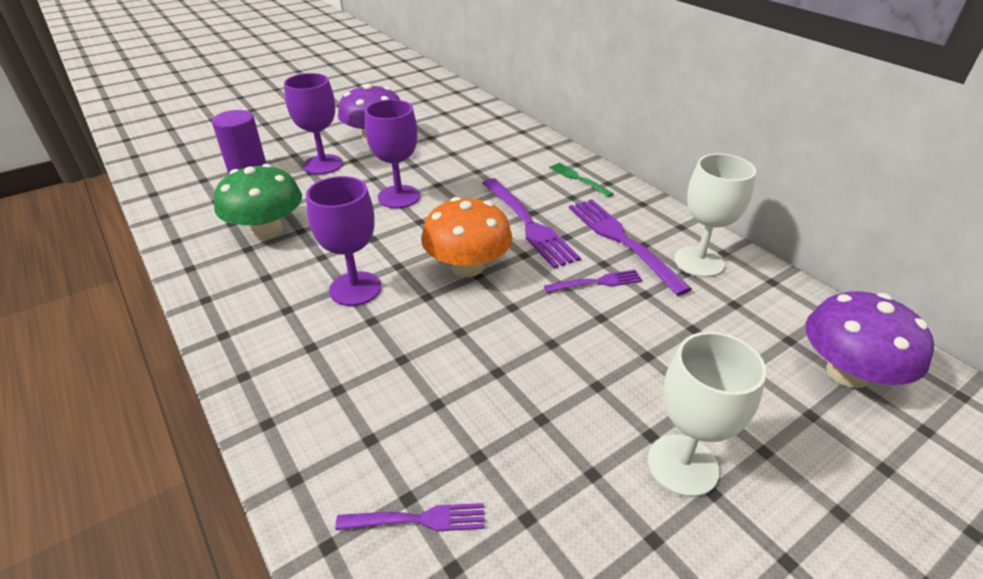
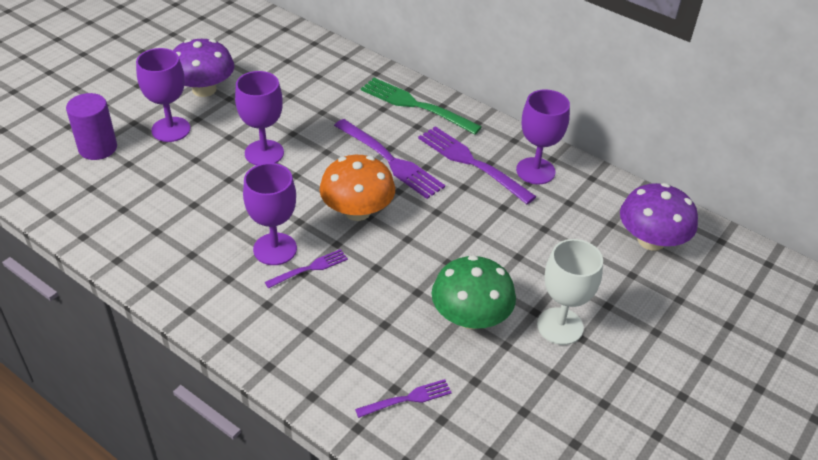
camera: 20 degrees left, 5 degrees up
green mushroom [214,164,302,239] -> green mushroom moved to [432,255,516,329]
purple fork [544,270,643,293] -> purple fork moved to [265,249,348,288]
green fork [549,163,613,197] -> green fork [361,78,482,134], size x1.85
white goblet [674,154,756,277] -> purple goblet [516,89,570,184]

